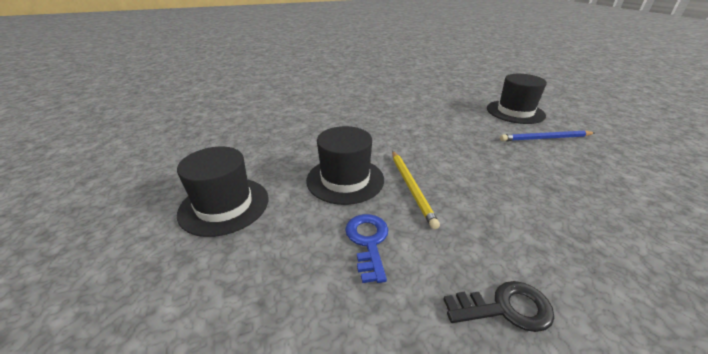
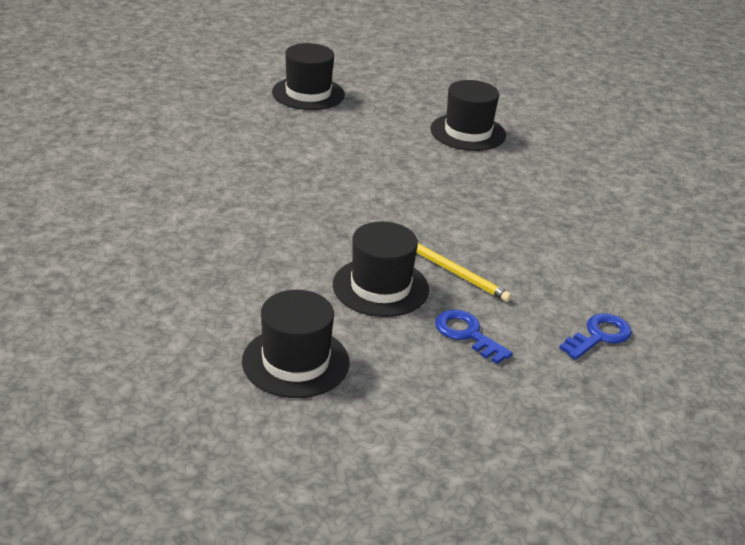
camera: 40 degrees left, 0 degrees up
black key [443,281,554,332] -> blue key [559,314,632,360]
blue pencil [500,130,594,141] -> none
none -> black hat [272,43,345,110]

